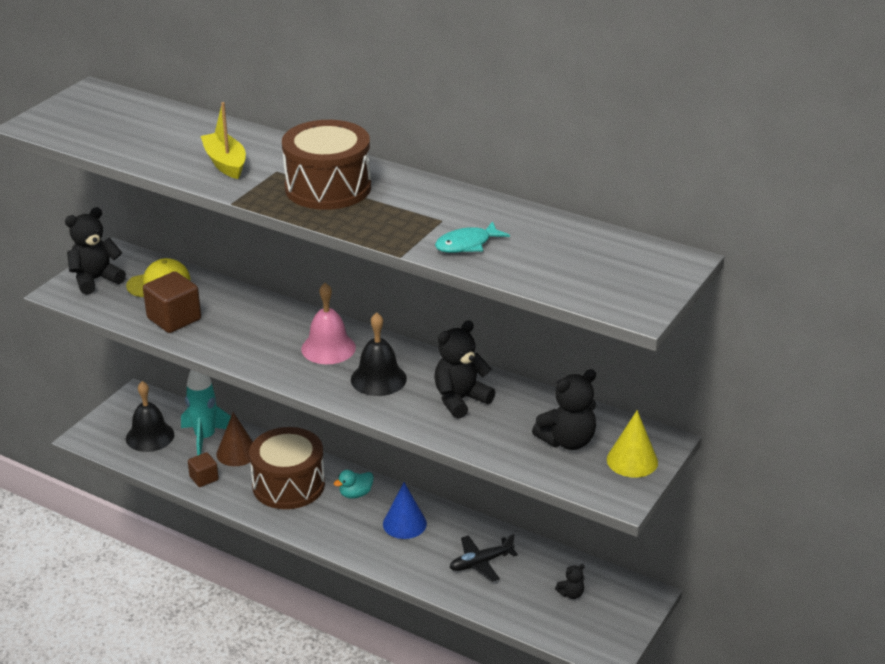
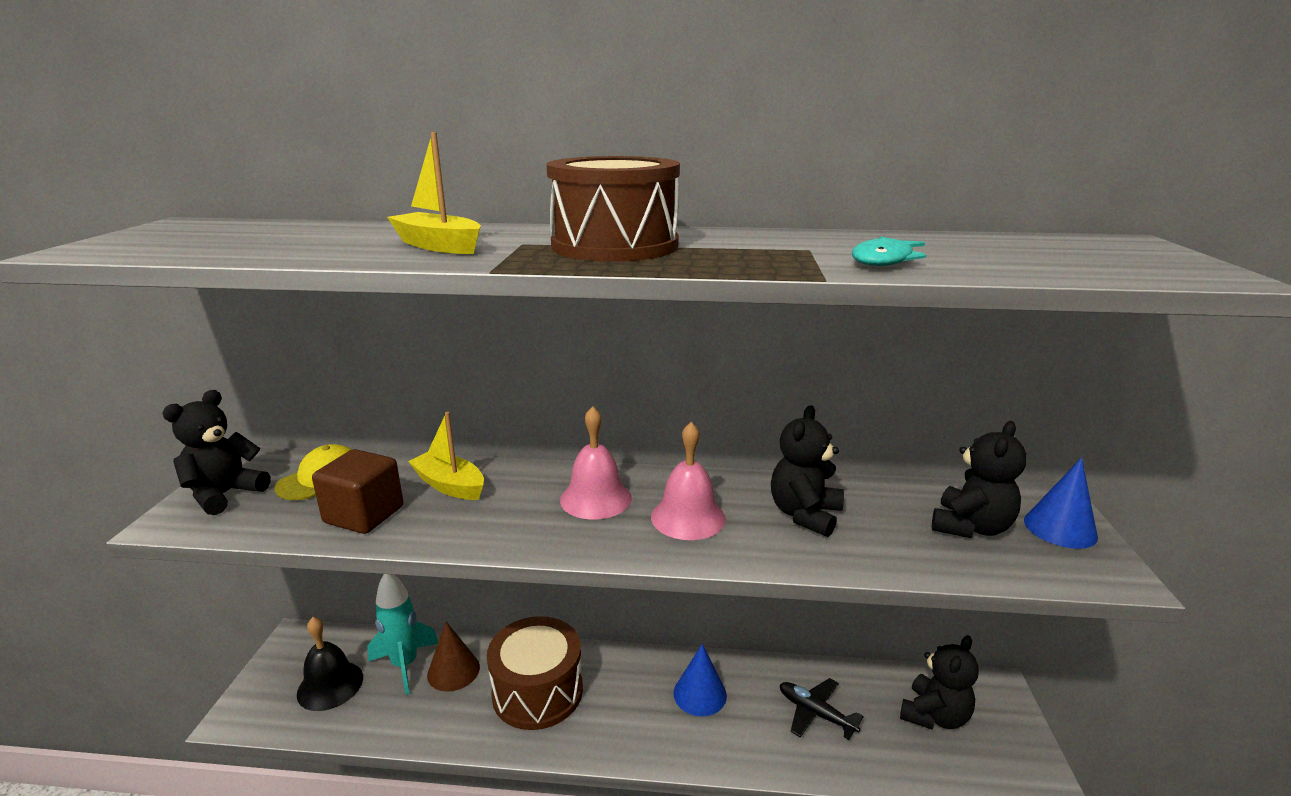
camera: 25 degrees left, 10 degrees down
brown cube [188,452,219,487] -> none
turquoise duck [334,470,374,499] -> none
black bell [351,312,407,396] -> pink bell [651,422,726,540]
black plane [449,534,518,582] -> black plane turned 90 degrees clockwise [780,678,864,740]
black teddy bear [555,564,585,599] -> black teddy bear [900,635,979,730], size x2.00
yellow cone [607,410,658,478] -> blue cone [1024,458,1098,549]
none -> yellow boat [408,412,484,500]

